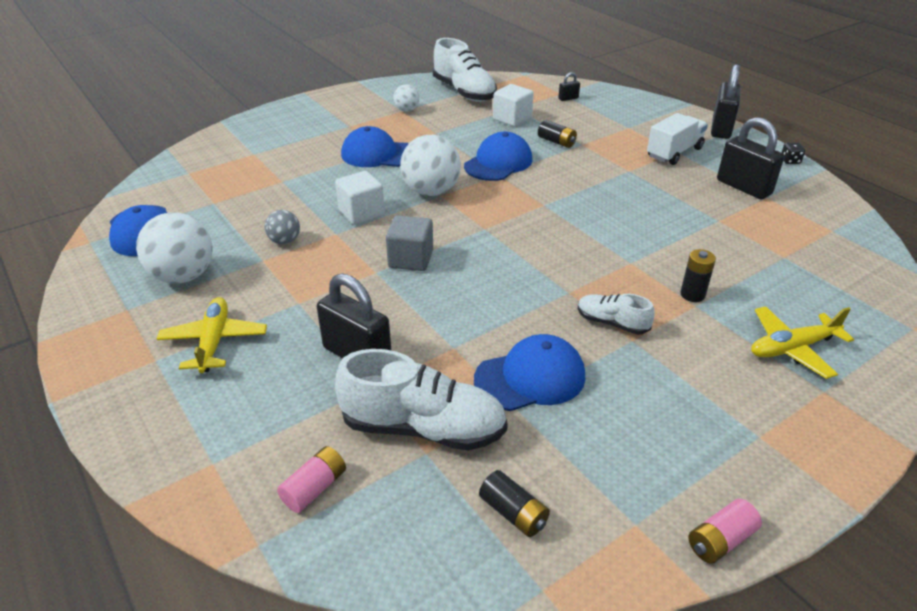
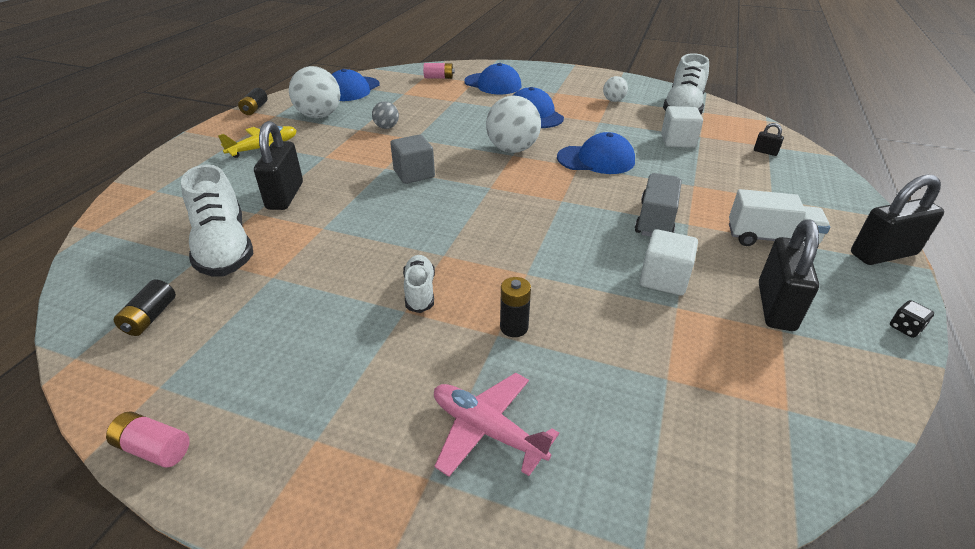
camera: 55 degrees right, 0 degrees up
pink battery [277,446,346,513] -> pink battery moved to [423,63,455,79]
white cube [335,171,385,225] -> white cube moved to [640,229,698,296]
blue cap [474,334,585,411] -> blue cap moved to [464,63,522,94]
black battery [538,120,577,148] -> black battery moved to [238,88,268,115]
yellow plane [751,306,854,379] -> pink plane [434,373,559,477]
none -> grey truck [635,173,682,237]

